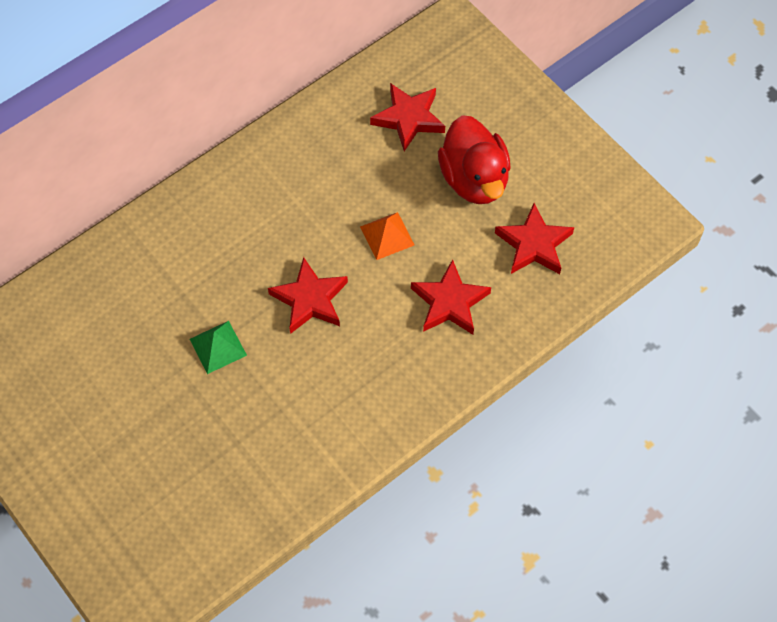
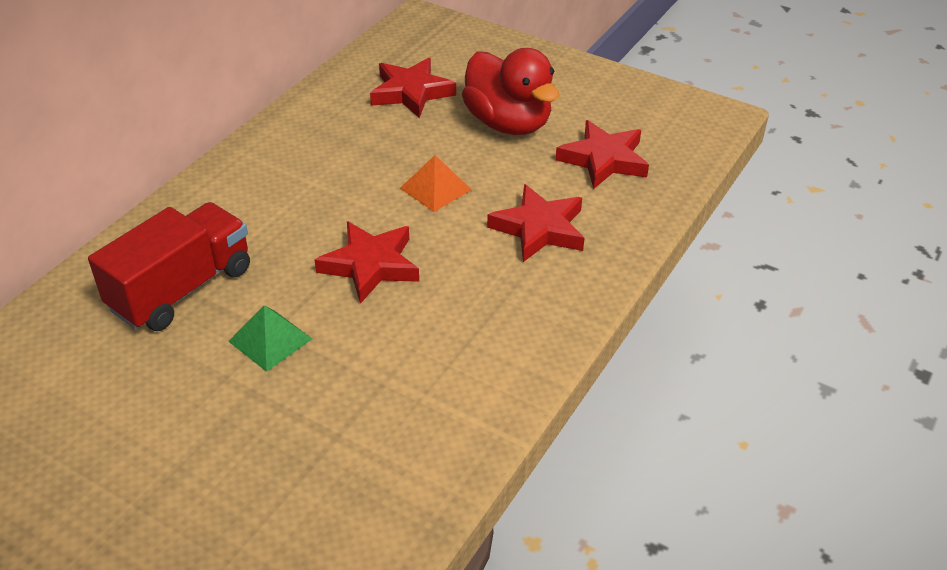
camera: 20 degrees left, 20 degrees down
none -> red truck [88,202,250,331]

